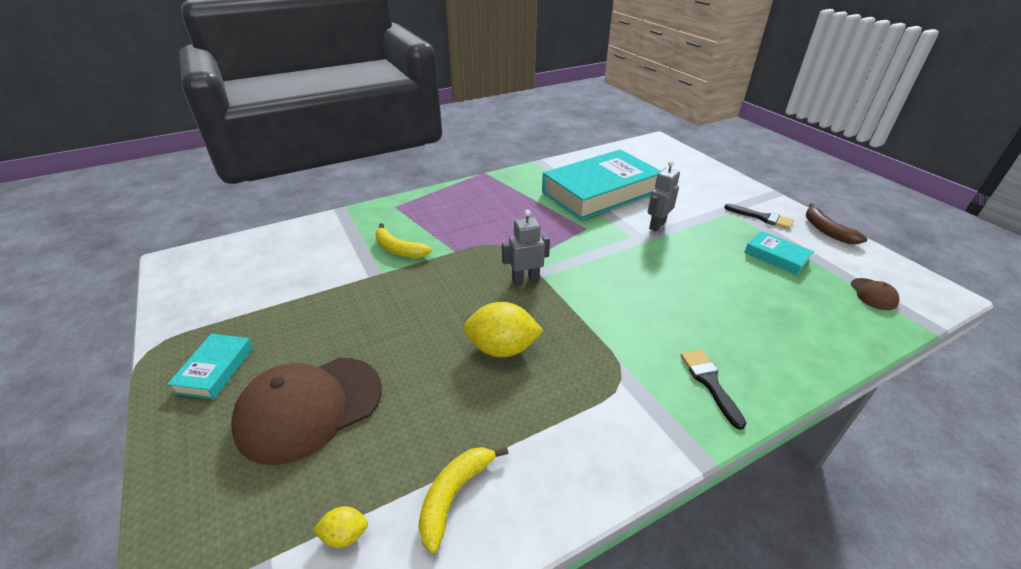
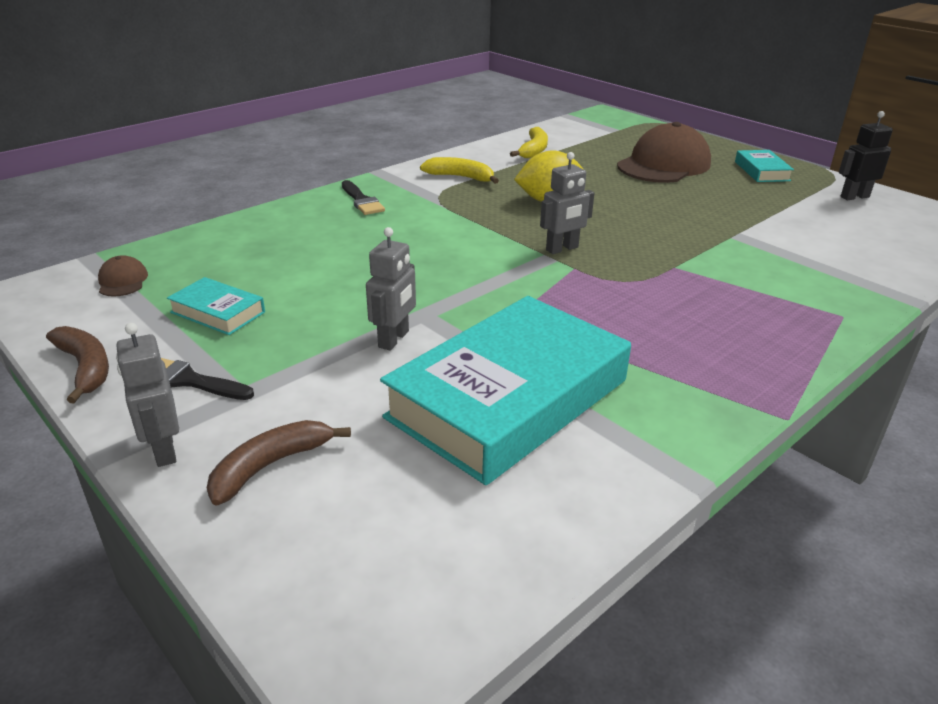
camera: 165 degrees right, 5 degrees down
yellow lemon [313,506,368,548] -> none
yellow banana [375,223,432,258] -> yellow banana moved to [420,157,499,184]
none -> grey robot [116,323,179,467]
none -> brown banana [207,420,351,506]
none -> black robot [839,111,893,200]

